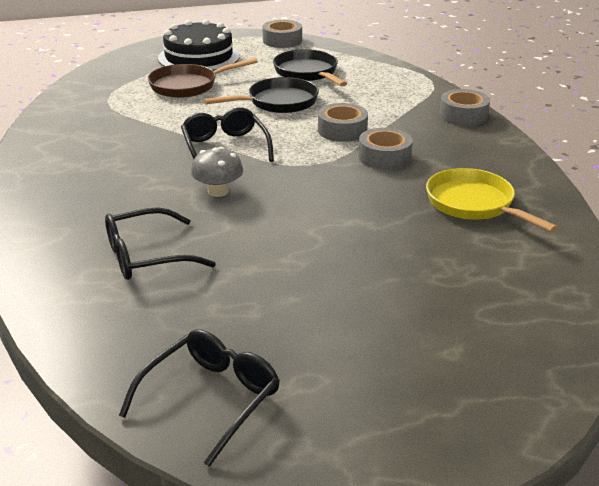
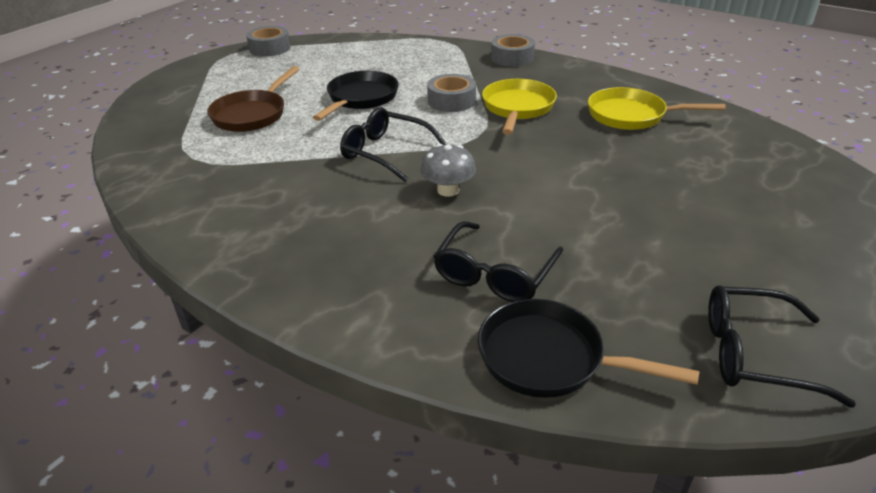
camera: 40 degrees left, 5 degrees up
black glasses [119,329,280,467] -> black glasses turned 75 degrees counterclockwise [708,285,856,408]
black cake [158,19,240,71] -> none
black pan [273,49,347,87] -> black pan moved to [478,299,699,398]
grey tape [358,128,413,170] -> yellow pan [482,79,557,135]

